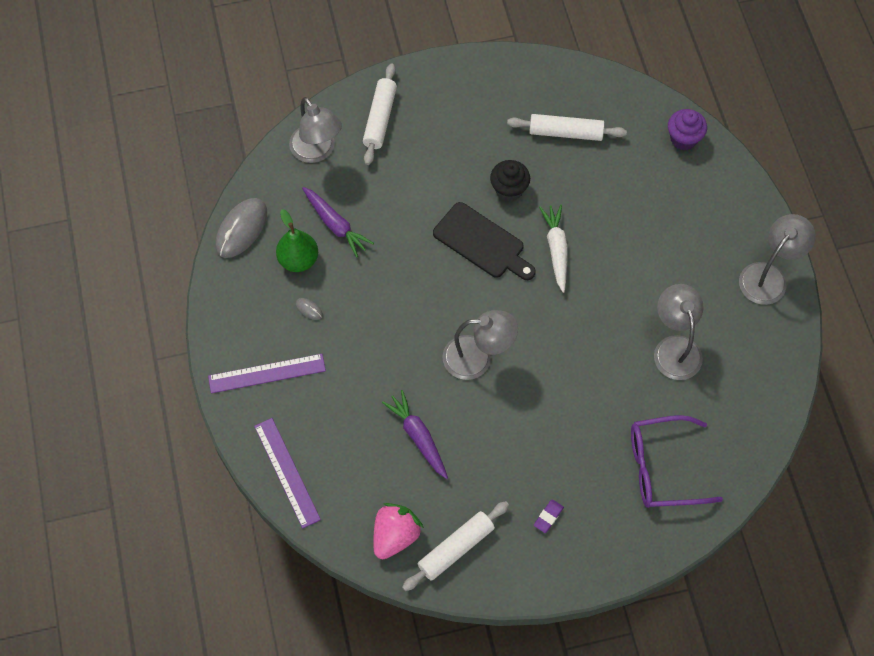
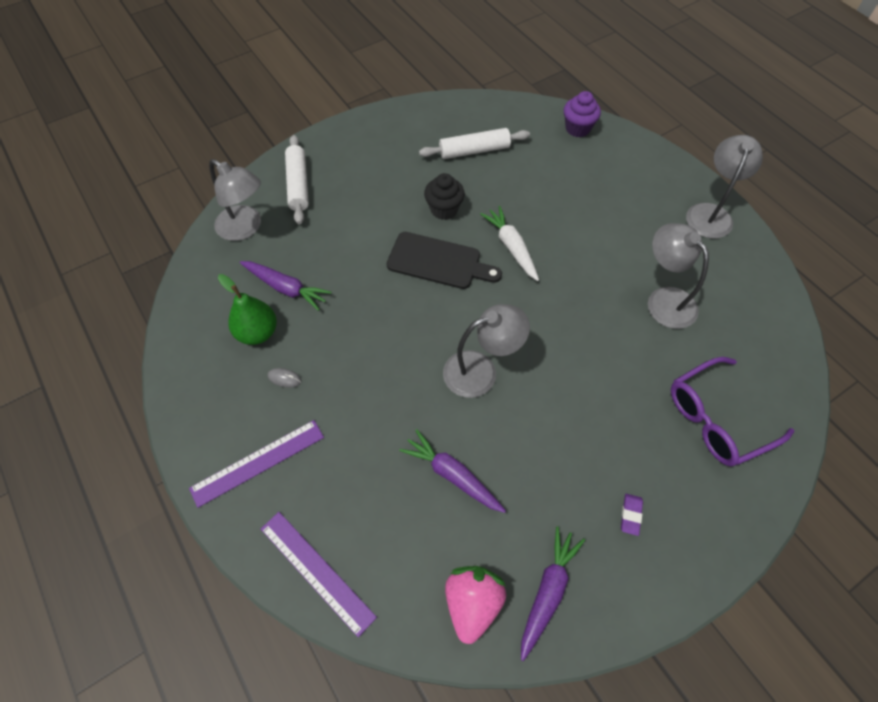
camera: 20 degrees left, 5 degrees down
grey mouse [216,198,267,258] -> none
white rolling pin [402,501,509,591] -> purple carrot [521,526,585,661]

